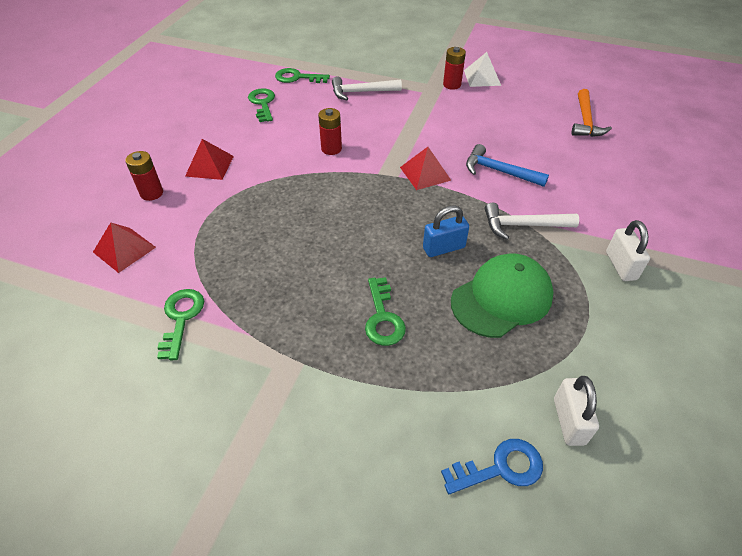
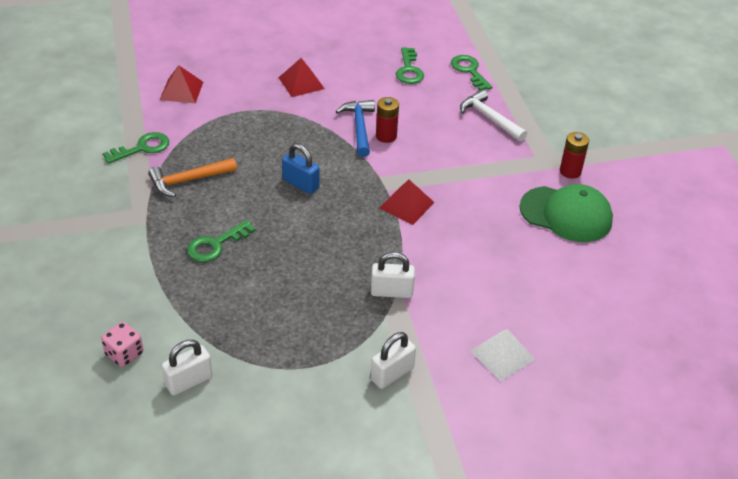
camera: 55 degrees right, 5 degrees down
red battery [125,151,163,201] -> none
green key [248,88,275,122] -> green key turned 135 degrees clockwise [396,47,424,84]
blue padlock [423,205,469,257] -> blue padlock moved to [282,143,320,194]
blue key [441,439,543,494] -> pink dice [101,322,144,367]
green cap [451,253,554,338] -> green cap moved to [519,184,613,242]
white pyramid [464,52,501,87] -> white pyramid moved to [470,329,536,381]
blue hammer [466,144,549,187] -> blue hammer moved to [336,100,375,157]
white hammer [485,203,579,240] -> white padlock [371,252,415,298]
orange hammer [572,89,612,137] -> orange hammer moved to [148,158,237,197]

